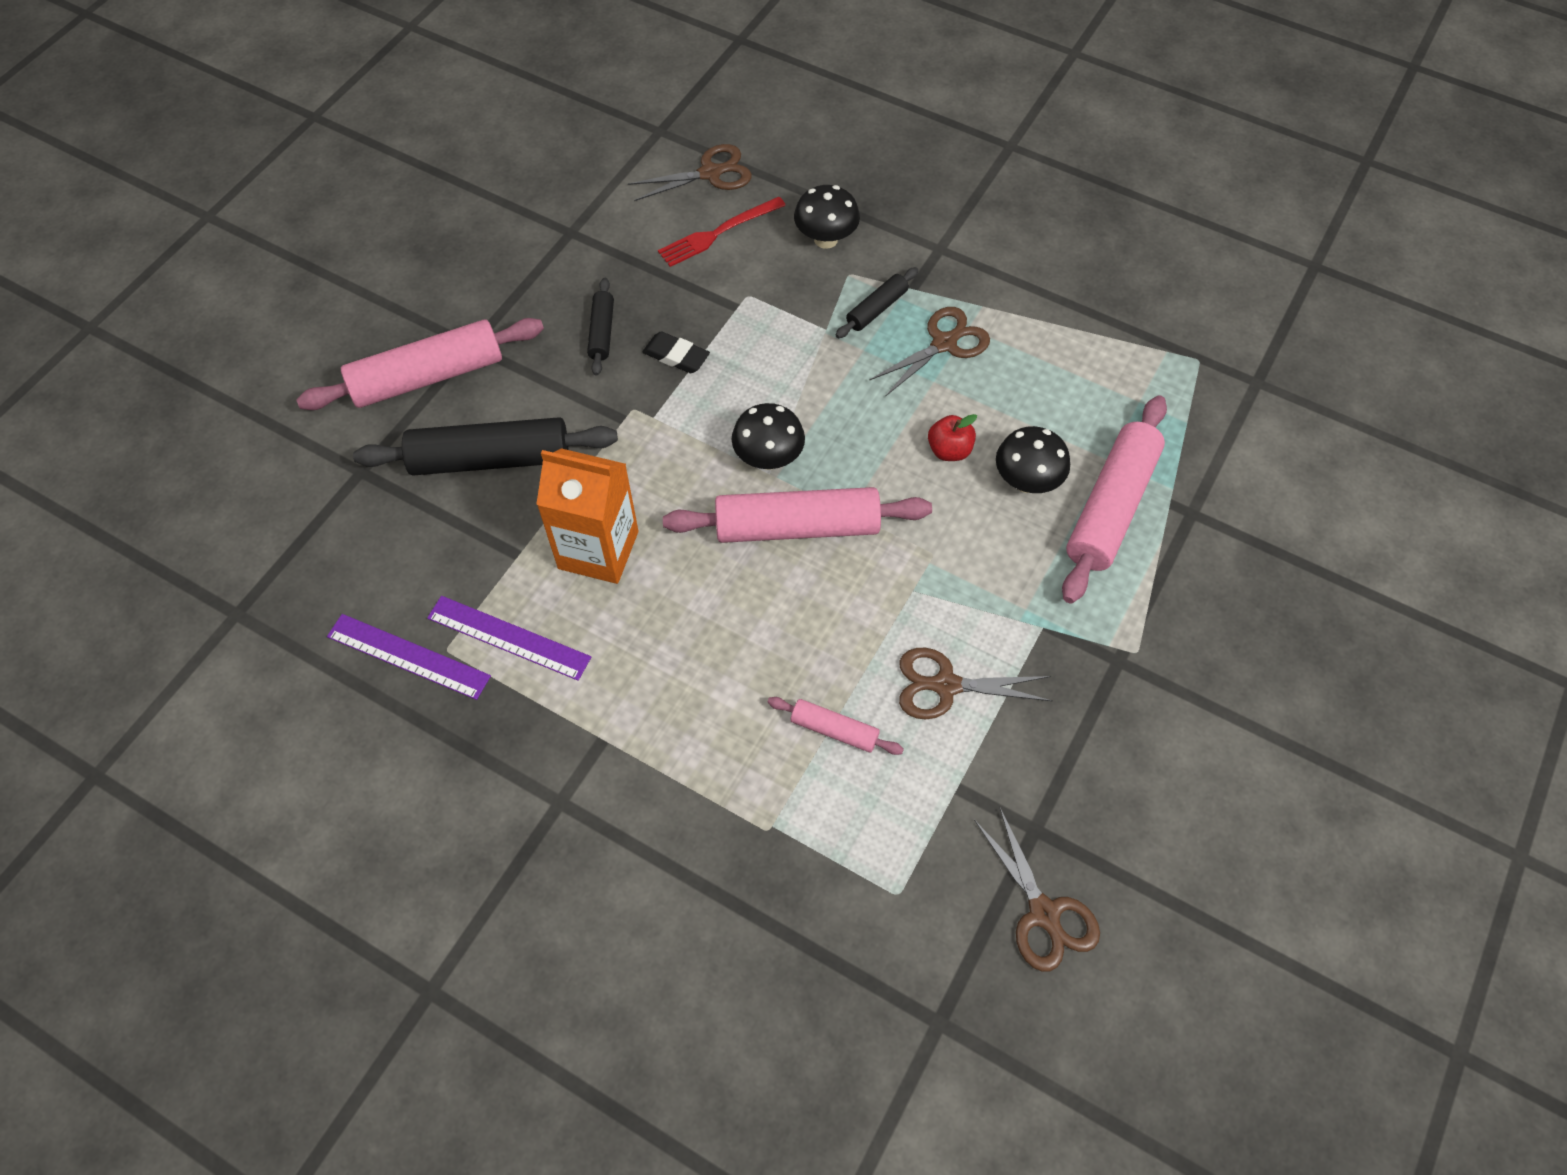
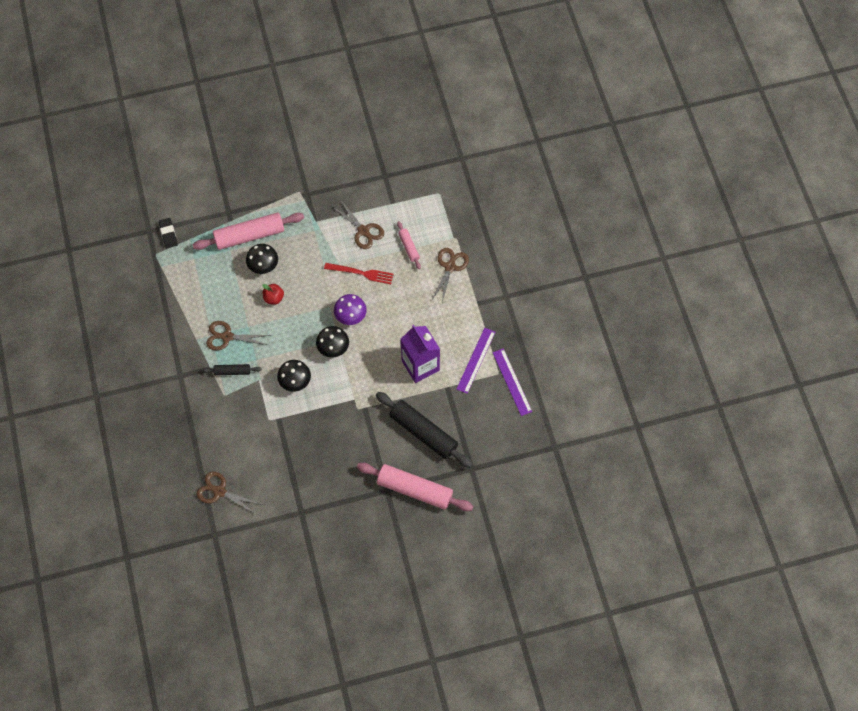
camera: 135 degrees left, 5 degrees up
purple ruler [427,596,591,681] -> purple ruler turned 45 degrees clockwise [456,328,495,394]
orange carton [536,448,638,584] -> purple carton [401,325,440,383]
black rolling pin [587,278,614,376] -> none
black eraser [643,331,710,373] -> black eraser moved to [159,218,178,248]
red fork [658,197,786,267] -> red fork moved to [324,263,394,284]
pink rolling pin [663,487,932,543] -> purple mushroom [334,294,367,325]
black mushroom [794,185,860,249] -> black mushroom moved to [277,360,311,392]
brown scissors [974,808,1100,972] -> brown scissors moved to [431,248,469,303]

